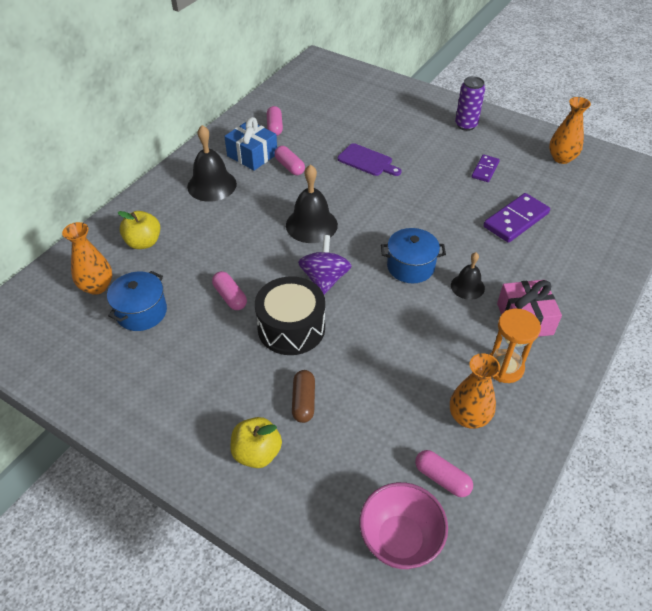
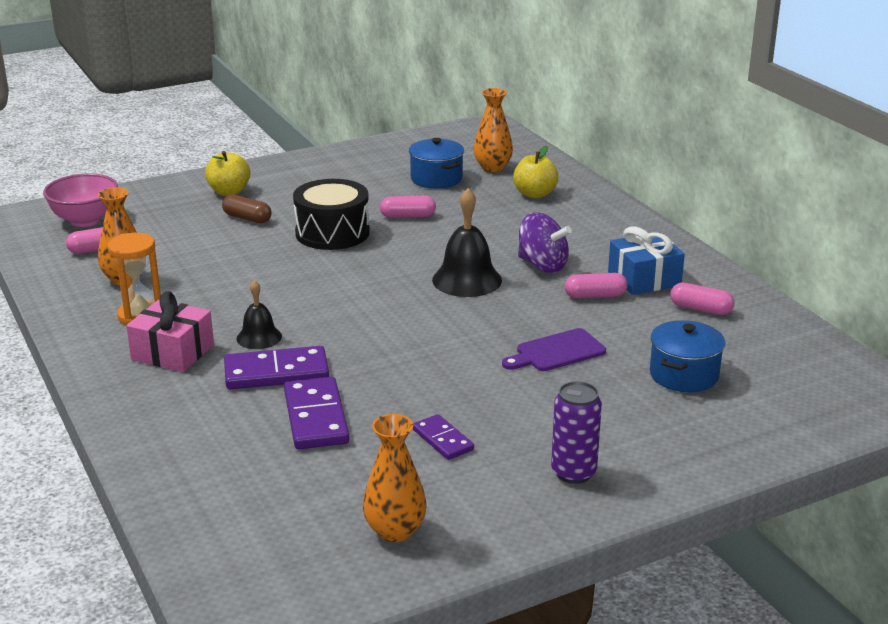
camera: 120 degrees right, 20 degrees down
black bell [187,125,237,202] -> none
purple spinning top [298,235,352,295] -> purple spinning top moved to [518,212,572,273]
blue pot [381,228,446,283] -> blue pot moved to [650,320,725,392]
none -> purple domino [224,346,329,389]

